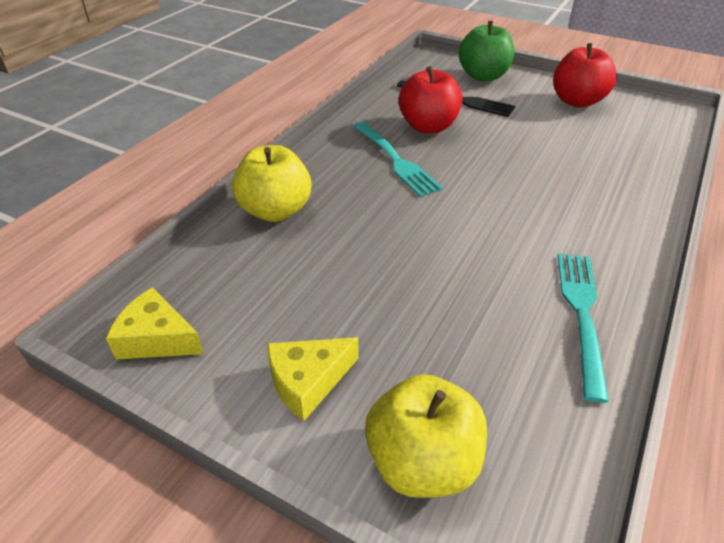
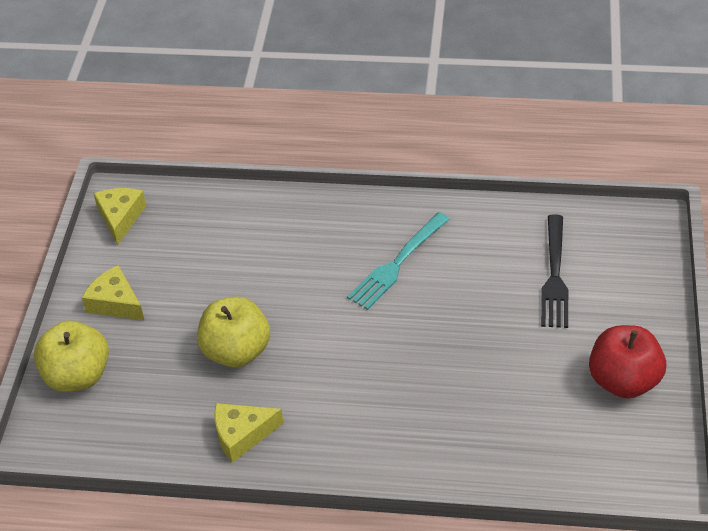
camera: 70 degrees right, 5 degrees up
yellow apple [232,145,311,222] -> yellow apple moved to [197,296,270,367]
red apple [399,66,462,133] -> none
green apple [459,21,514,81] -> none
turquoise fork [557,253,609,403] -> yellow cheese [214,403,284,463]

